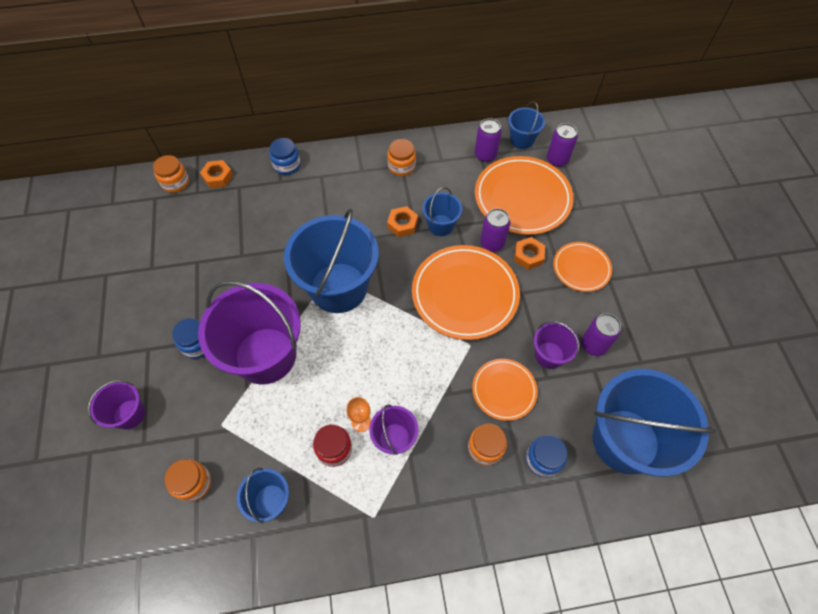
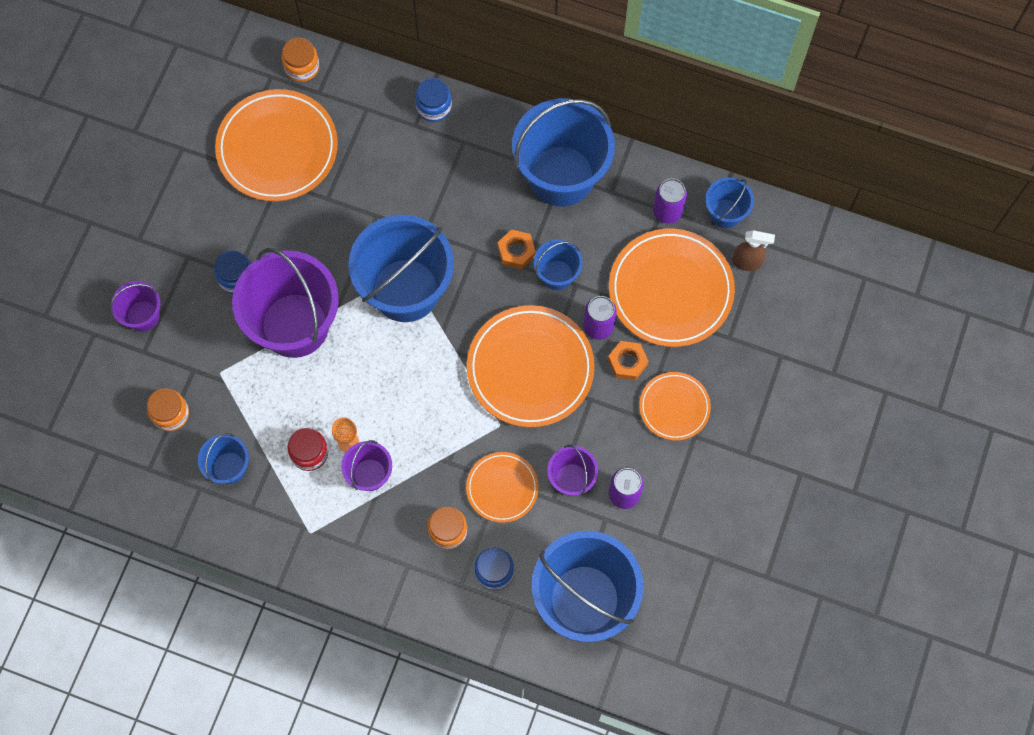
camera: 30 degrees right, 10 degrees up
orange nut [200,160,233,188] -> none
orange jar [387,139,416,176] -> blue bucket [512,98,615,207]
purple can [547,123,578,167] -> brown spray bottle [732,230,775,271]
none -> orange plate [215,89,338,201]

